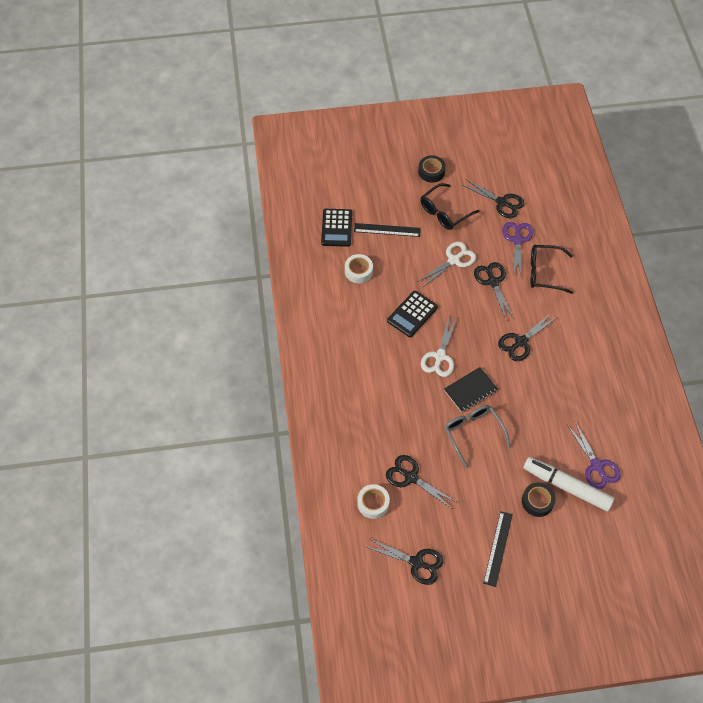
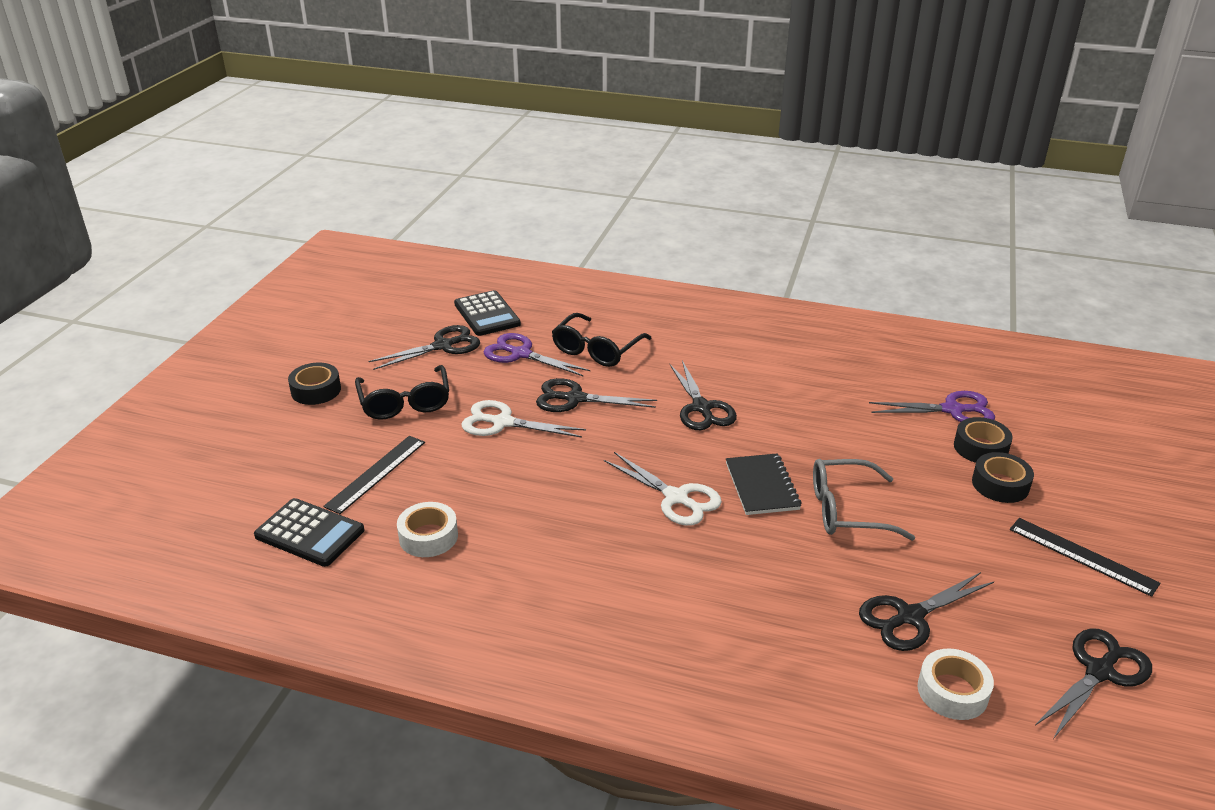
camera: 65 degrees left, 25 degrees down
black calculator [387,291,438,337] -> black calculator moved to [454,290,521,336]
white scissors [417,242,476,288] -> white scissors turned 60 degrees counterclockwise [462,400,586,438]
white marker [523,457,615,512] -> black tape [954,417,1013,463]

